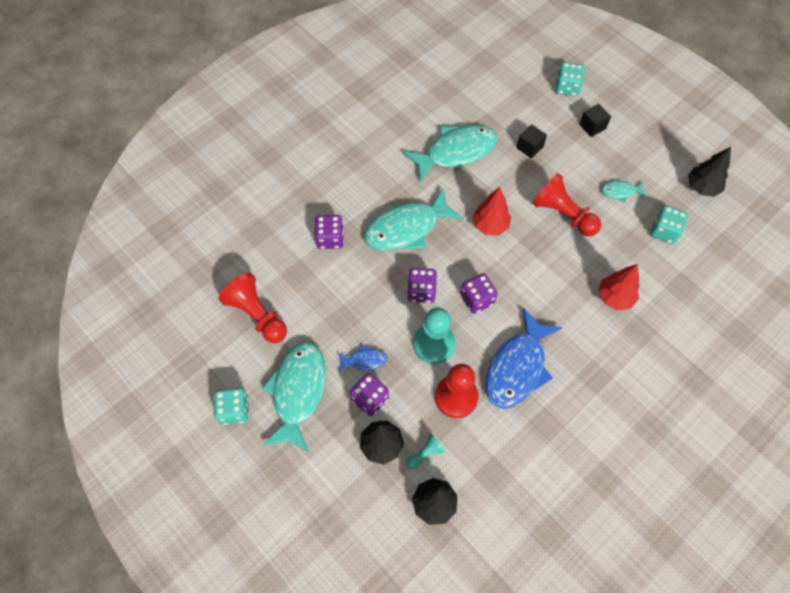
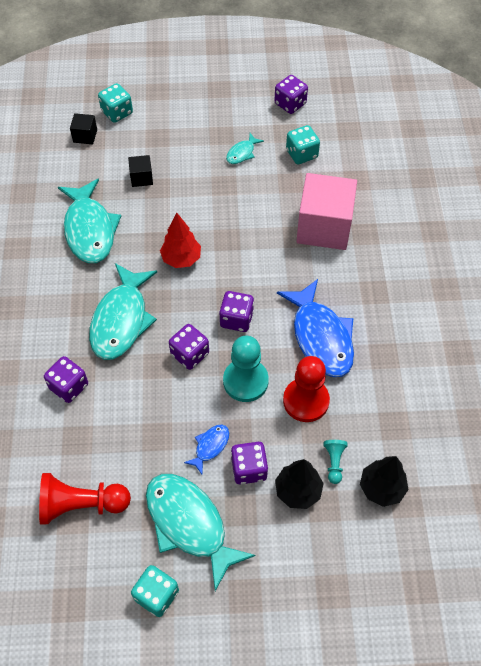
camera: 50 degrees left, 5 degrees down
turquoise fish [403,125,498,182] -> turquoise fish turned 150 degrees clockwise [58,179,121,263]
red pawn [532,173,601,236] -> none
black cube [579,104,611,137] -> black cube moved to [70,113,97,145]
red tree [598,264,640,310] -> pink cube [296,173,357,250]
black tree [688,147,731,197] -> purple dice [274,75,308,114]

